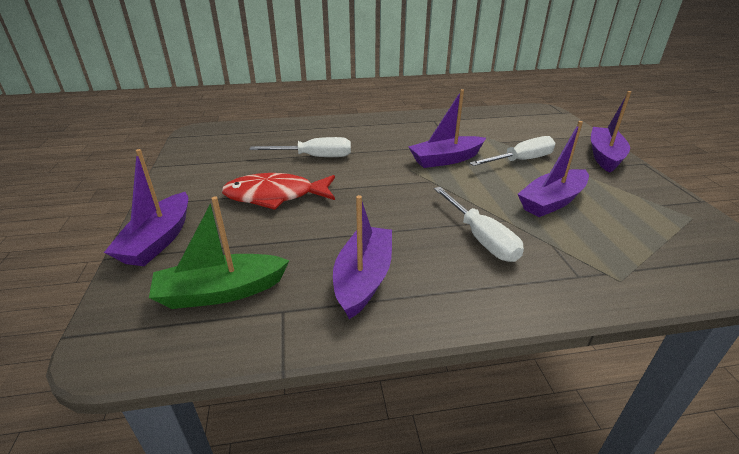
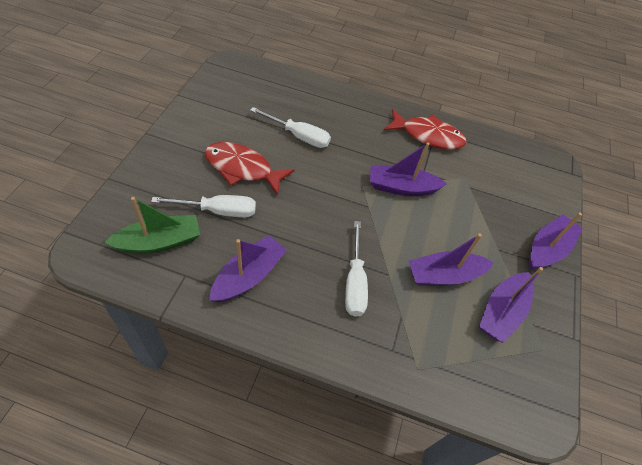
camera: 20 degrees right, 20 degrees up
purple boat [104,149,188,266] -> purple boat moved to [479,267,543,343]
green boat [149,197,290,309] -> green boat turned 150 degrees clockwise [104,197,200,254]
white screwdriver [469,136,555,166] -> white screwdriver moved to [151,195,256,218]
none -> red fish [384,109,467,150]

